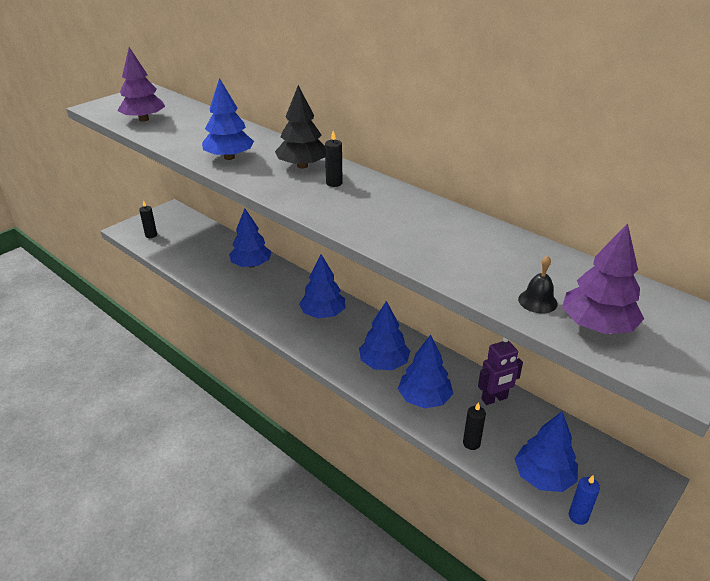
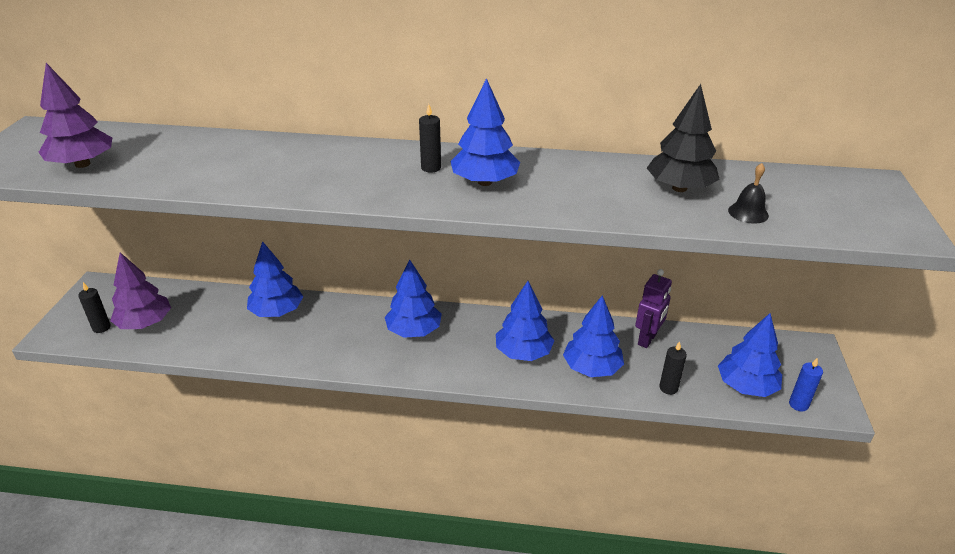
camera: 35 degrees left, 0 degrees up
blue tree [202,78,254,160] -> blue tree moved to [450,78,520,186]
black tree [275,85,325,169] -> black tree moved to [647,84,720,192]
purple tree [562,223,644,334] -> purple tree moved to [110,252,171,329]

